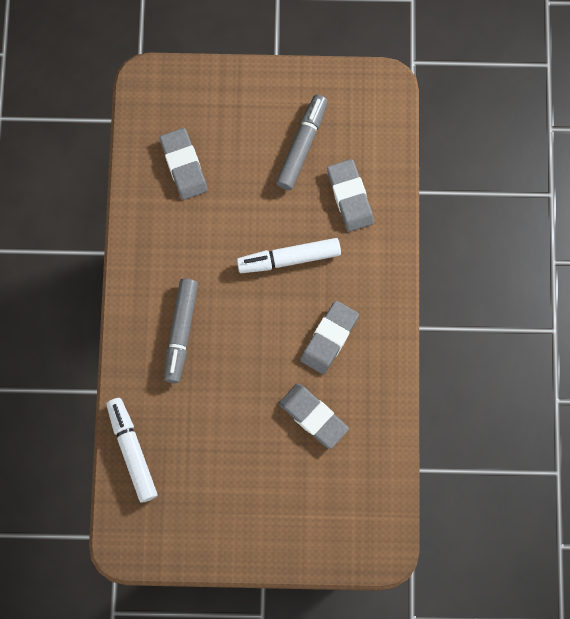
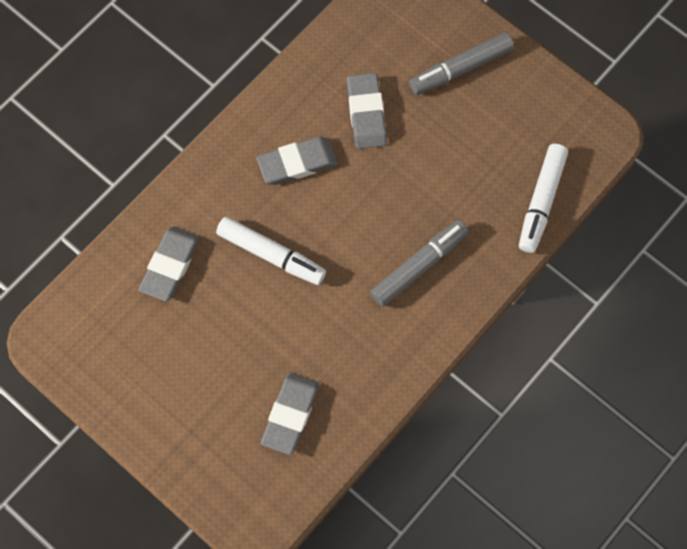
camera: 140 degrees left, 5 degrees down
grey marker [276,94,328,190] -> grey marker moved to [409,32,514,95]

